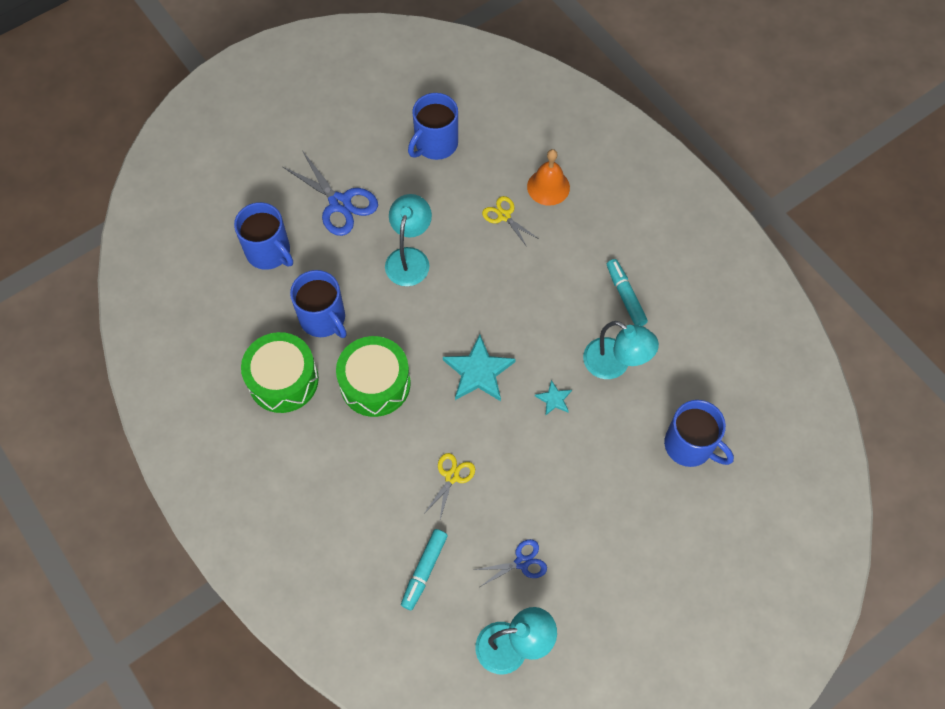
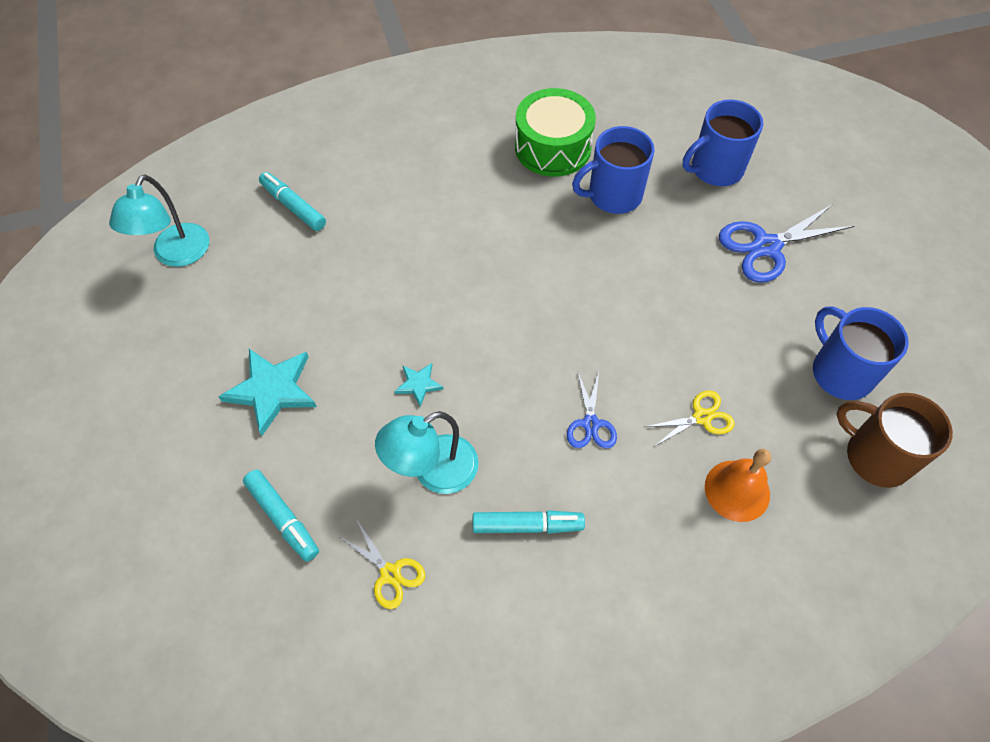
camera: 110 degrees right, 5 degrees down
green drum [336,336,411,417] -> none
turquoise lamp [385,194,432,286] -> none
yellow scissors [425,453,475,519] -> yellow scissors moved to [340,521,425,609]
turquoise star [443,334,516,401] -> turquoise star moved to [218,349,317,436]
blue scissors [475,539,547,587] -> blue scissors moved to [567,370,617,448]
blue mug [664,400,734,467] -> turquoise marker [243,470,319,562]
none -> brown mug [836,393,953,488]

